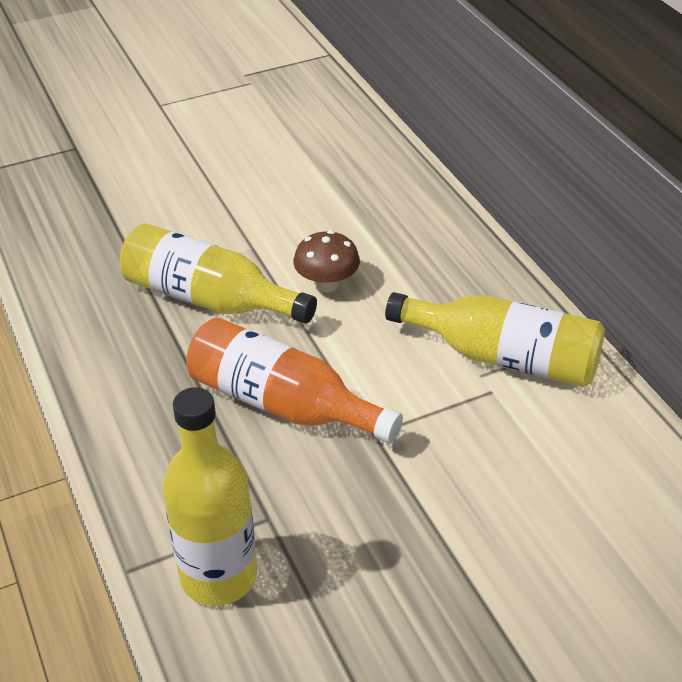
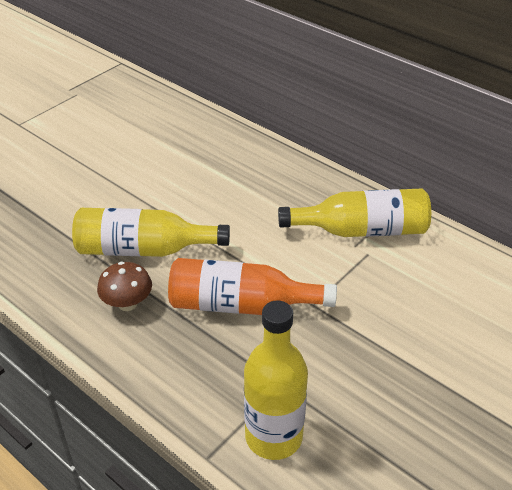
camera: 25 degrees left, 0 degrees up
brown mushroom [293,230,360,293] -> brown mushroom moved to [97,262,152,311]

